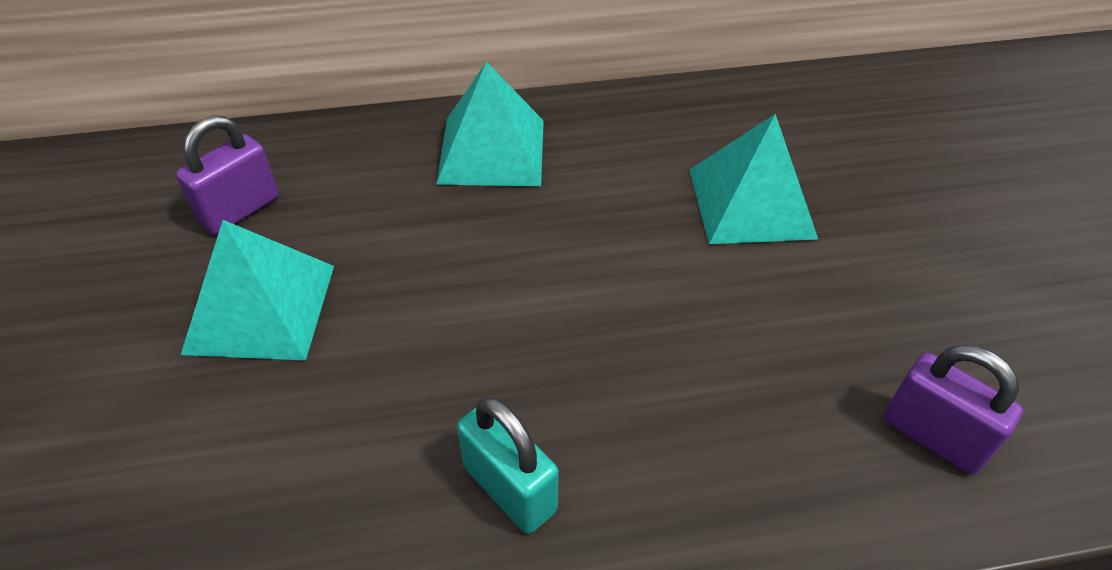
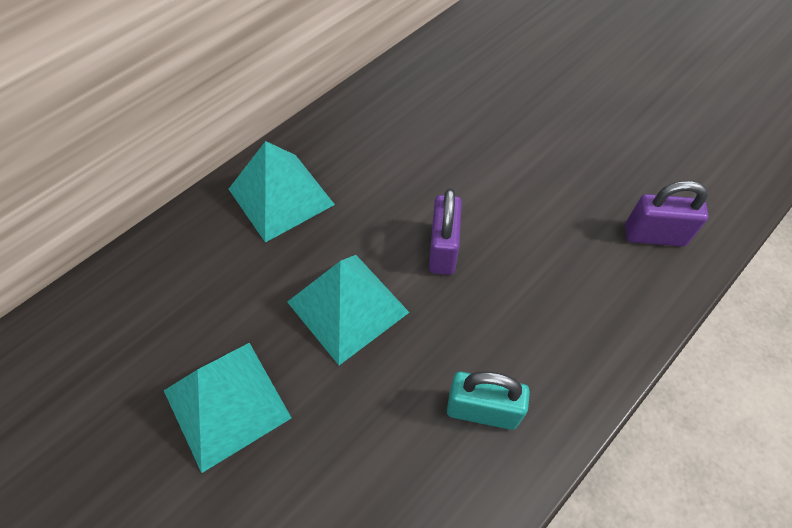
camera: 35 degrees left, 10 degrees up
purple padlock [176,115,278,235] -> purple padlock moved to [429,188,462,275]
turquoise pyramid [690,114,818,244] -> turquoise pyramid moved to [287,255,410,365]

